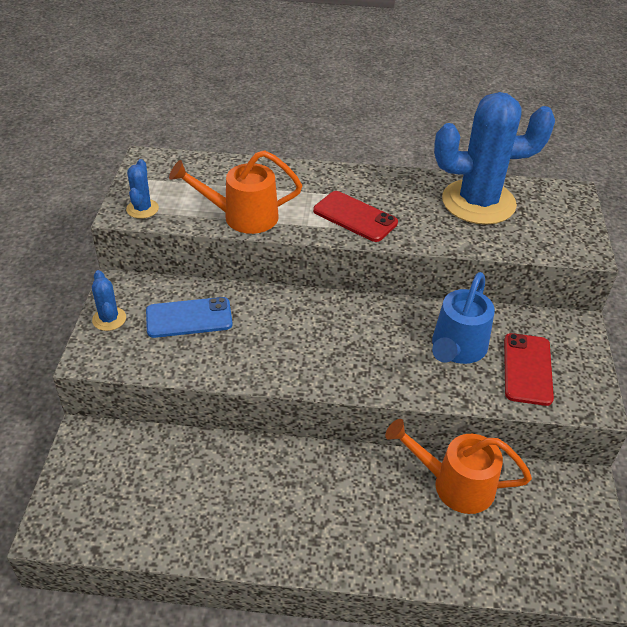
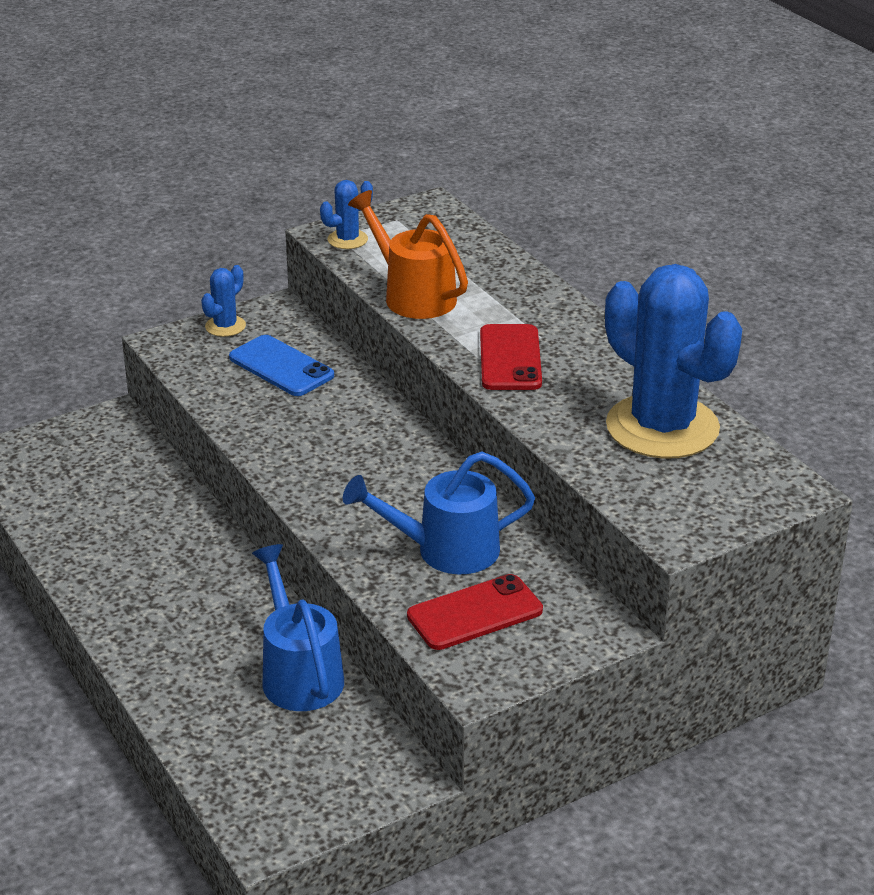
camera: 55 degrees right, 10 degrees down
orange watering can [385,419,532,514] -> blue watering can [252,544,344,711]

